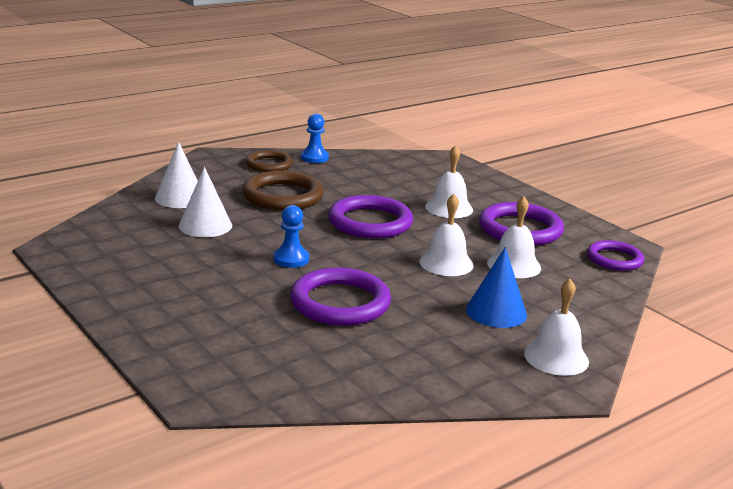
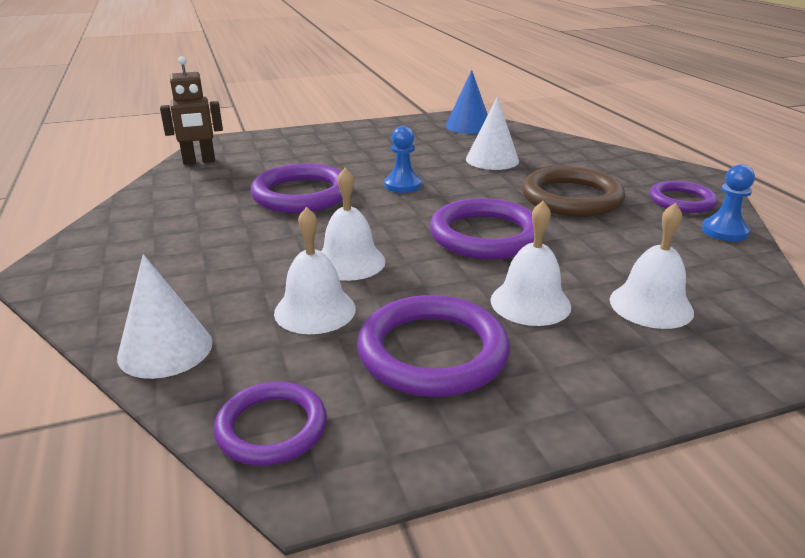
camera: 110 degrees right, 5 degrees up
white cone [155,142,198,208] -> white cone moved to [117,254,212,379]
brown ring [245,150,293,172] -> purple ring [649,181,718,213]
blue cone [466,247,527,328] -> blue cone moved to [446,70,488,134]
white bell [524,279,589,376] -> white bell moved to [610,203,694,329]
none -> brown robot [160,56,223,165]

